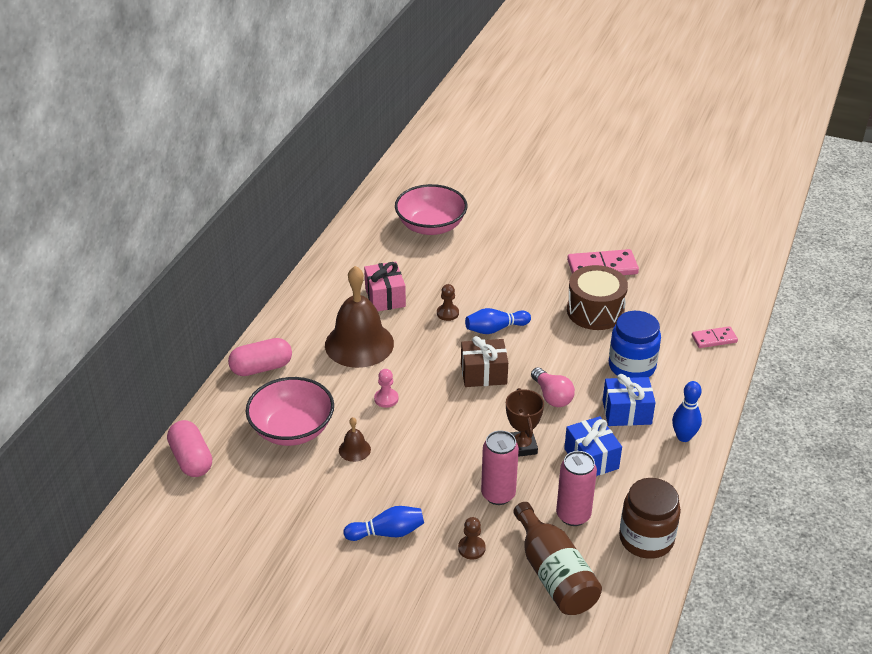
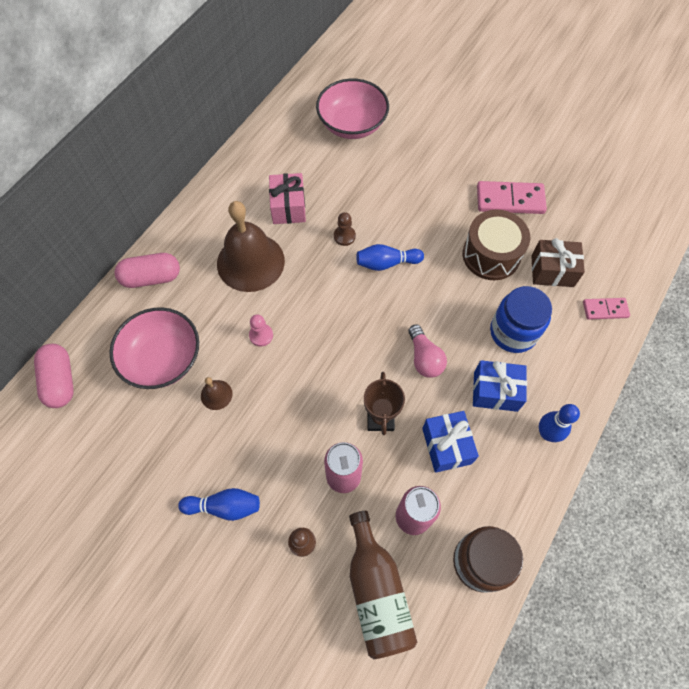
camera: 10 degrees right, 25 degrees up
brown gift [461,336,508,387] -> brown gift moved to [531,238,585,287]

